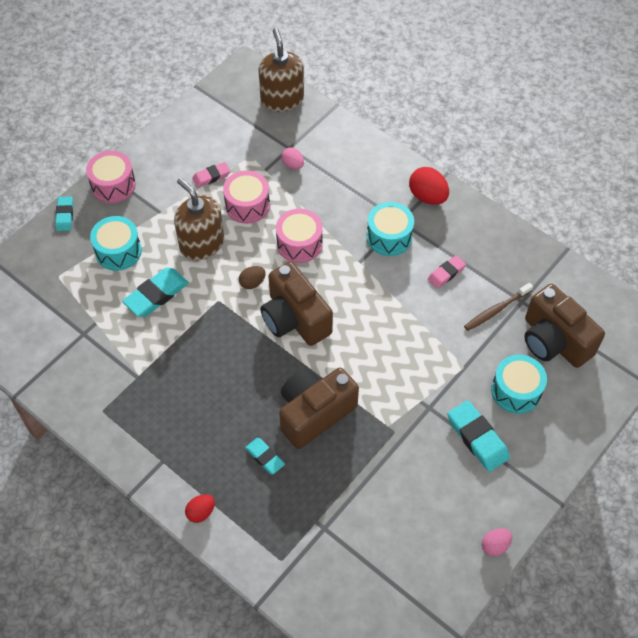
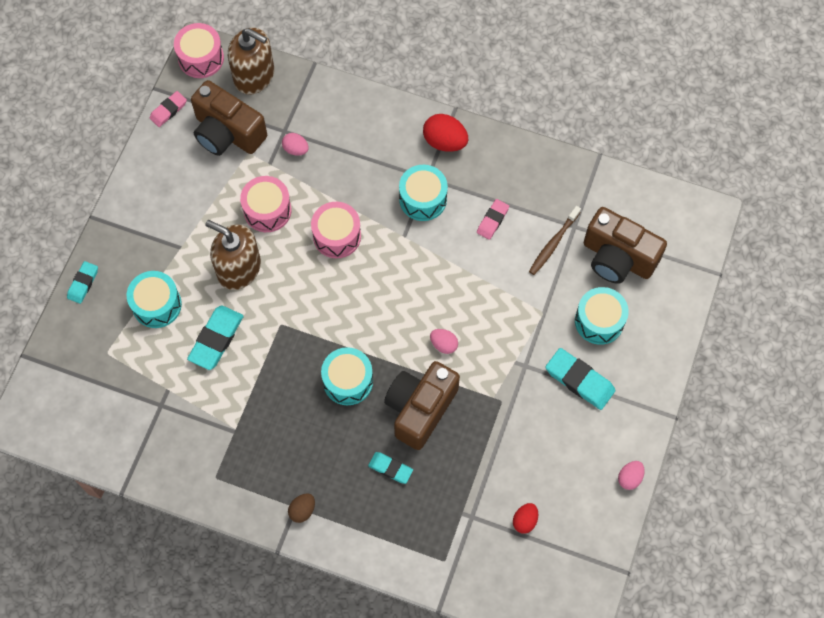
camera: 20 degrees left, 10 degrees up
turquoise eraser [55,196,73,231] -> turquoise eraser turned 45 degrees clockwise [67,261,98,304]
pink drum [86,151,136,203] -> pink drum moved to [174,23,224,78]
red egg [185,494,215,523] -> red egg moved to [513,503,538,534]
pink eraser [192,162,231,188] -> pink eraser moved to [150,91,187,127]
brown egg [239,266,266,289] -> brown egg moved to [288,493,315,523]
brown soap dispenser [258,28,304,112] -> brown soap dispenser turned 150 degrees clockwise [228,28,274,95]
brown camera [260,261,333,346] -> brown camera moved to [191,80,267,156]
none -> turquoise drum [321,347,373,405]
none -> pink egg [430,329,458,354]

